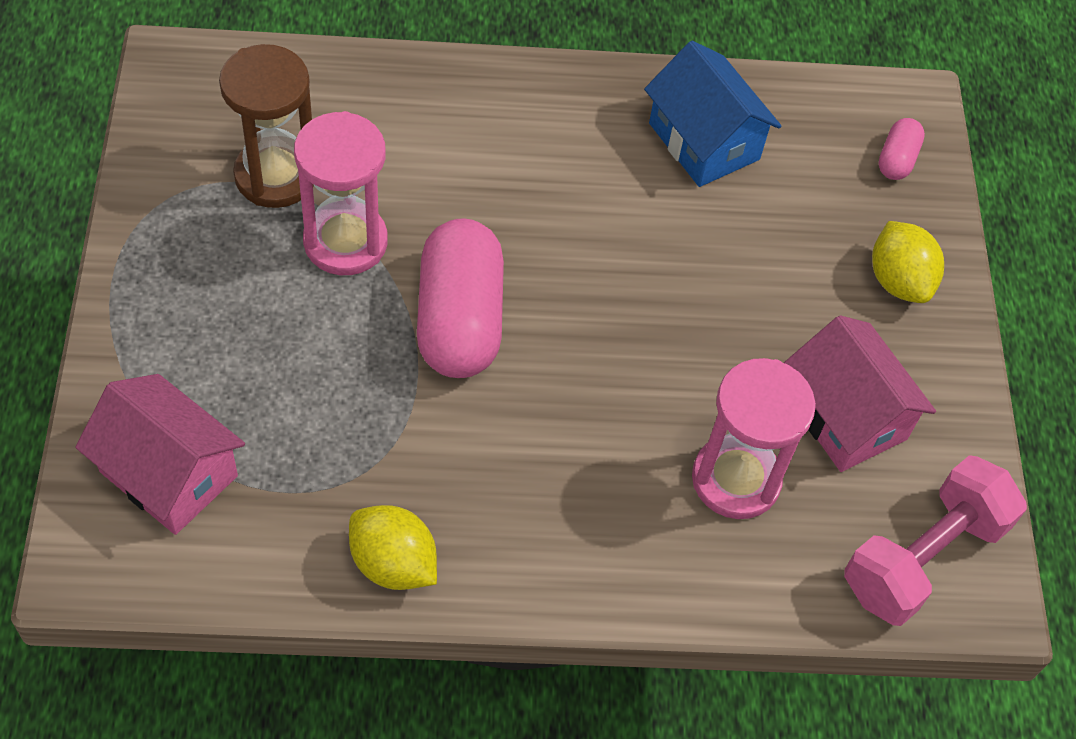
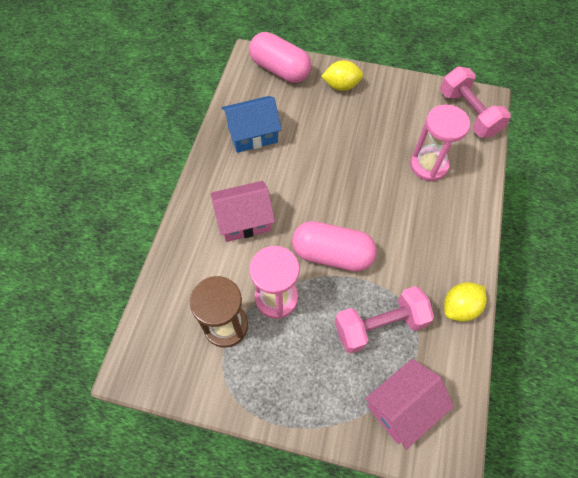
camera: 70 degrees left, 5 degrees up
pink house [784,315,936,472] -> pink house moved to [211,181,275,242]
pink capsule [878,118,925,180] -> pink capsule [249,32,312,83], size x2.16
none -> pink dumbbell [335,286,434,354]

